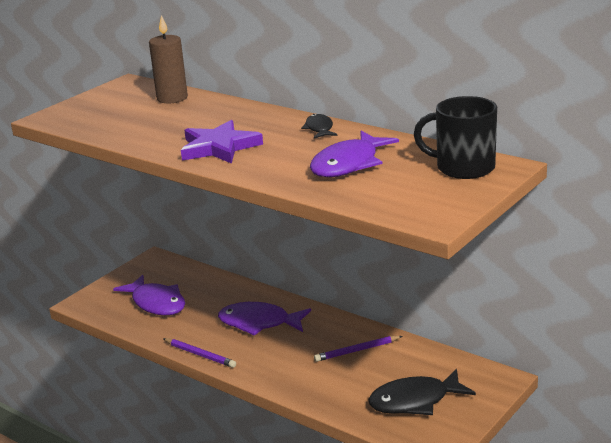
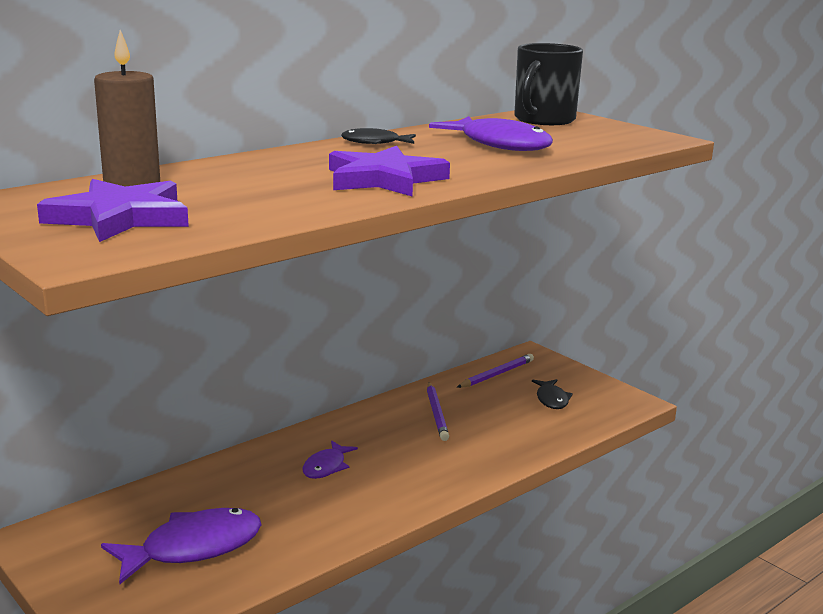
camera: 80 degrees left, 5 degrees down
purple pencil [163,338,236,368] -> purple pencil moved to [457,354,534,388]
purple fish [218,302,311,336] -> purple fish [303,440,358,479], size x0.54
black fish [368,369,476,415] -> black fish [532,379,573,409], size x0.54
none -> purple star [37,179,189,242]

